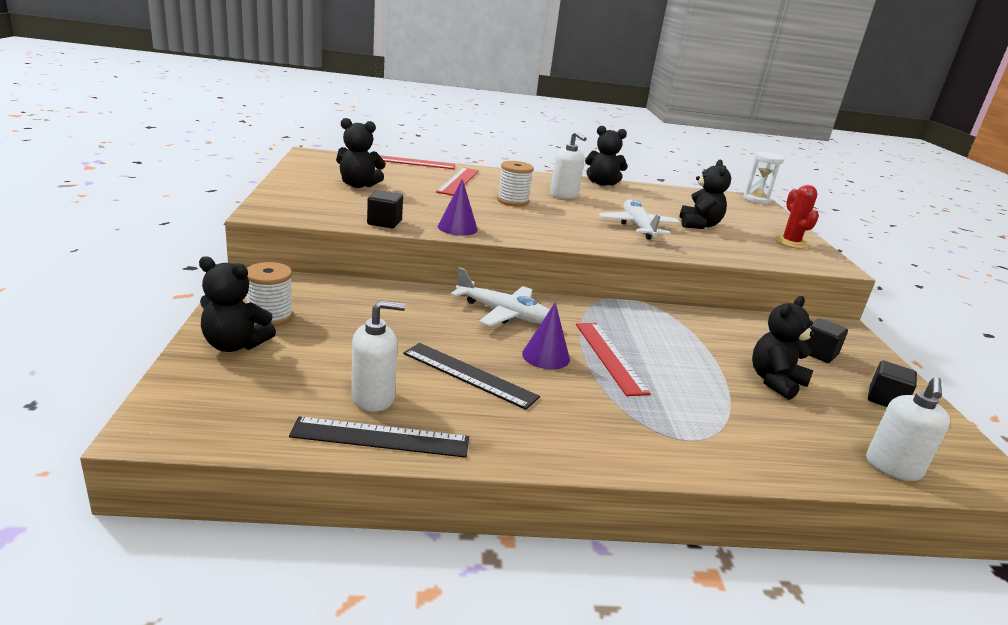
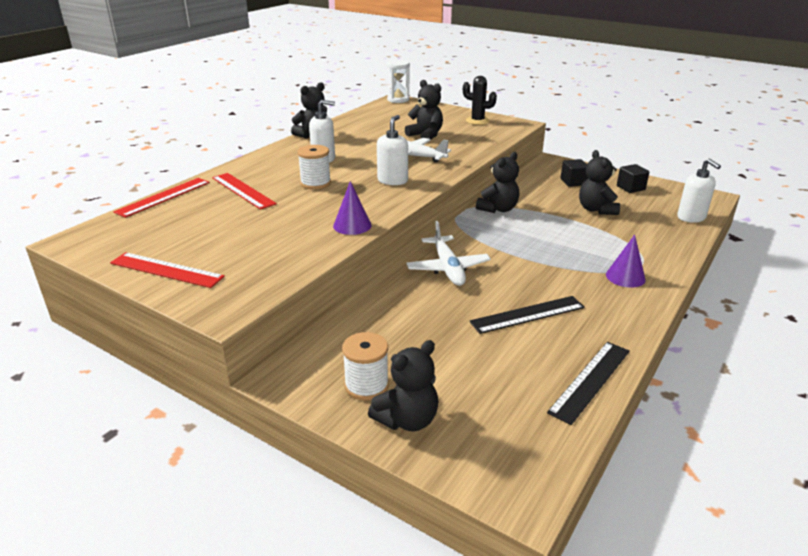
camera: 50 degrees left, 5 degrees up
black teddy bear [336,118,386,188] -> black teddy bear moved to [476,152,519,213]
white soap dispenser [351,301,405,412] -> white soap dispenser moved to [377,115,408,185]
black cube [367,190,403,228] -> none
white plane [450,267,550,326] -> white plane turned 105 degrees clockwise [406,221,491,286]
purple cone [522,302,570,370] -> purple cone moved to [606,234,646,288]
red ruler [576,323,651,396] -> red ruler moved to [110,252,225,288]
red cactus [775,185,819,249] -> black cactus [463,76,497,125]

